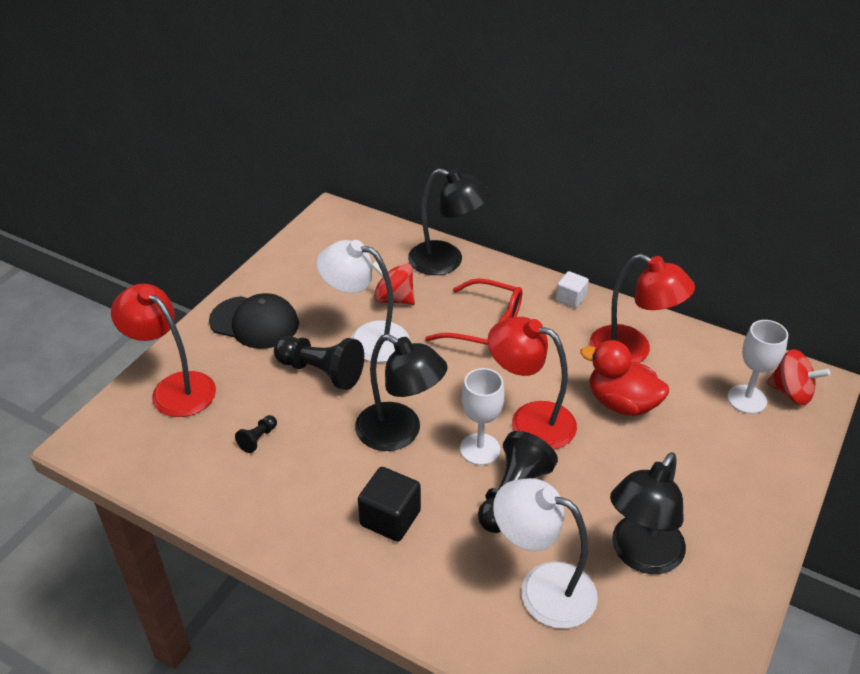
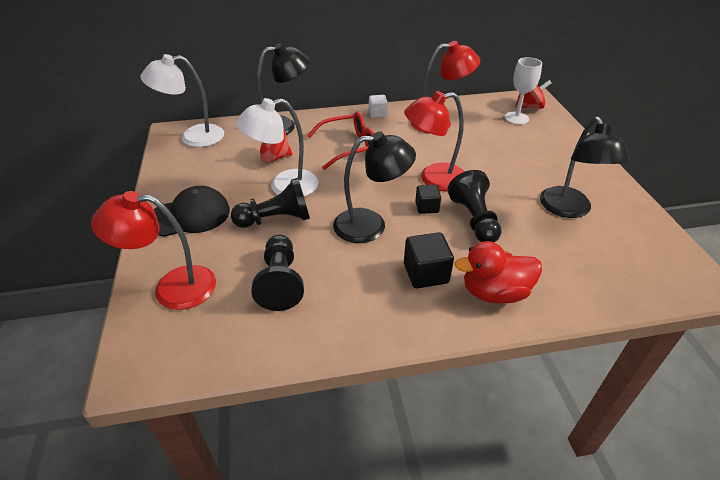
camera: 40 degrees left, 0 degrees up
black pawn [235,415,277,453] -> black pawn [251,235,304,311], size x2.12
white goblet [460,368,504,465] -> black cube [415,185,441,214]
white lamp [493,478,598,629] -> white lamp moved to [140,54,224,147]
red duck [580,340,669,416] -> red duck moved to [455,241,542,304]

